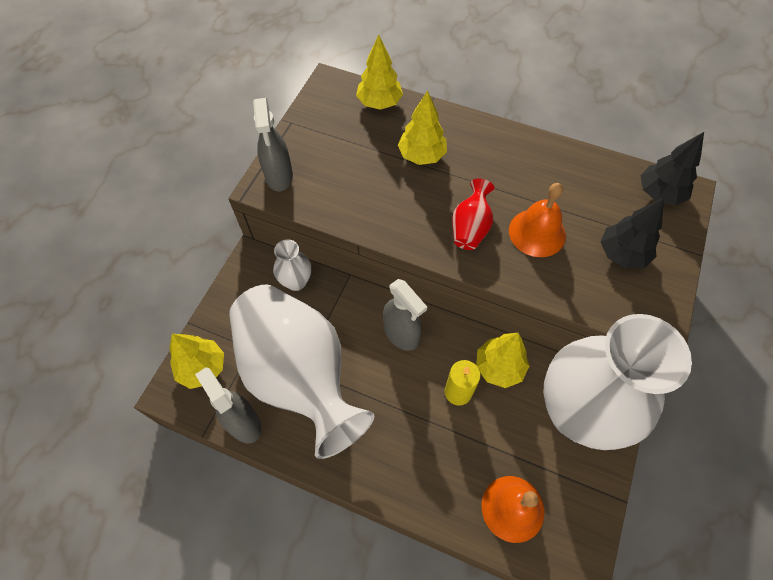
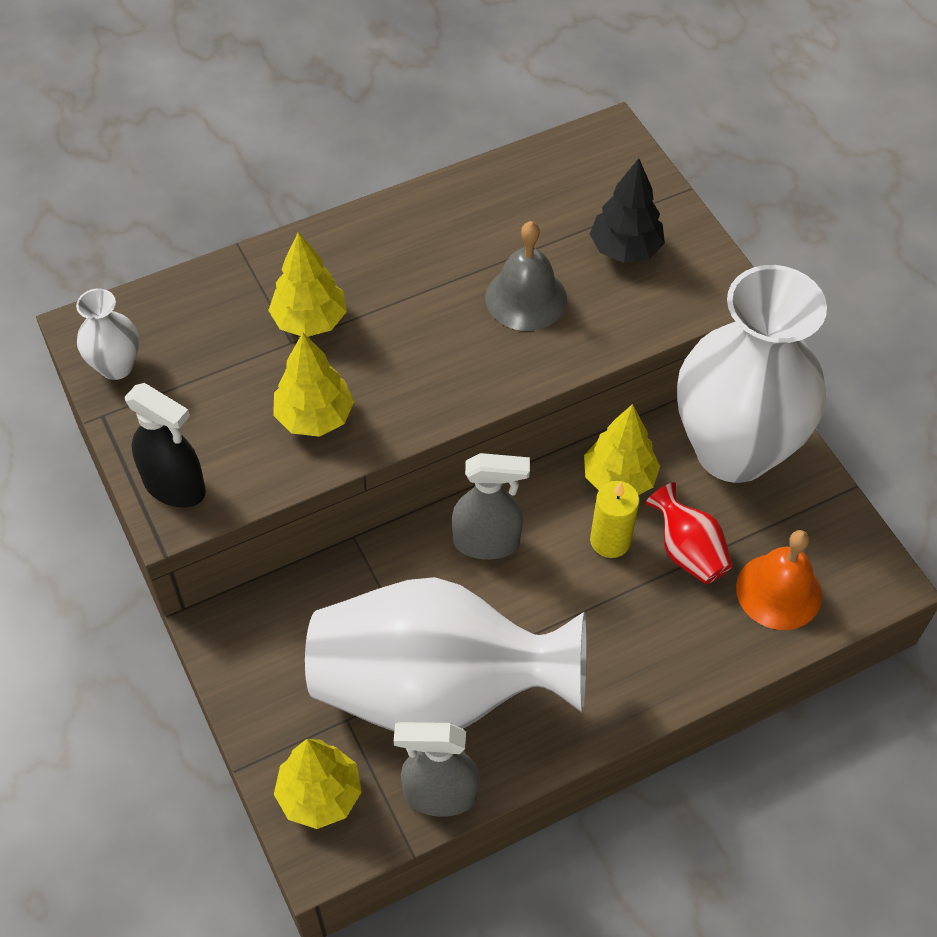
camera: 50 degrees left, 5 degrees down
grey spray bottle [253,98,293,191] -> black spray bottle [125,383,206,508]
white vase [273,239,311,291] -> white vase moved to [76,289,139,380]
yellow tree [356,35,403,110] -> yellow tree moved to [273,333,354,437]
red vase [452,179,494,250] -> red vase moved to [645,482,732,584]
orange bell [509,183,566,257] -> grey bell [485,221,567,331]
black tree [640,132,704,205] -> none

